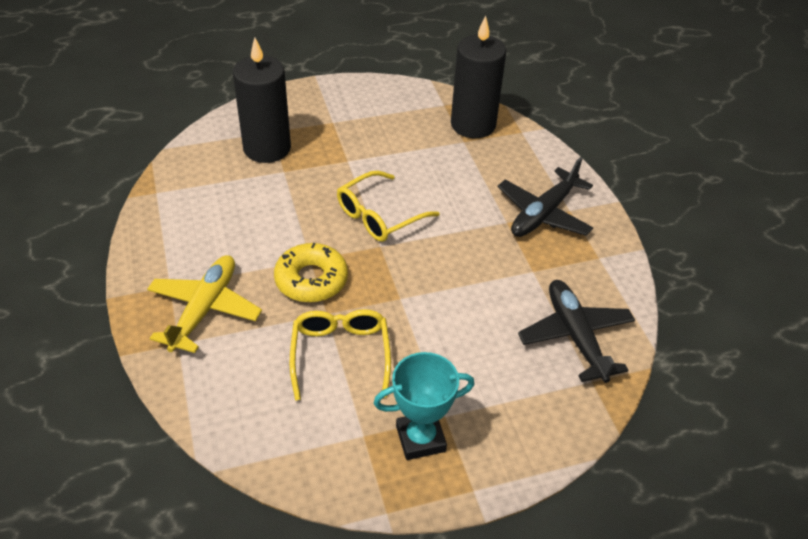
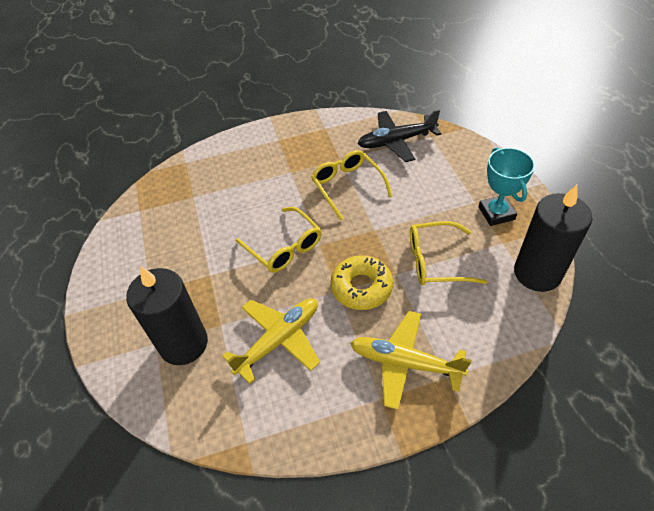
camera: 85 degrees left, 5 degrees up
black candle [451,16,506,138] -> black candle moved to [514,185,593,292]
black plane [498,157,593,237] -> none
none -> yellow plane [222,298,320,384]
none -> yellow glasses [311,150,393,220]

